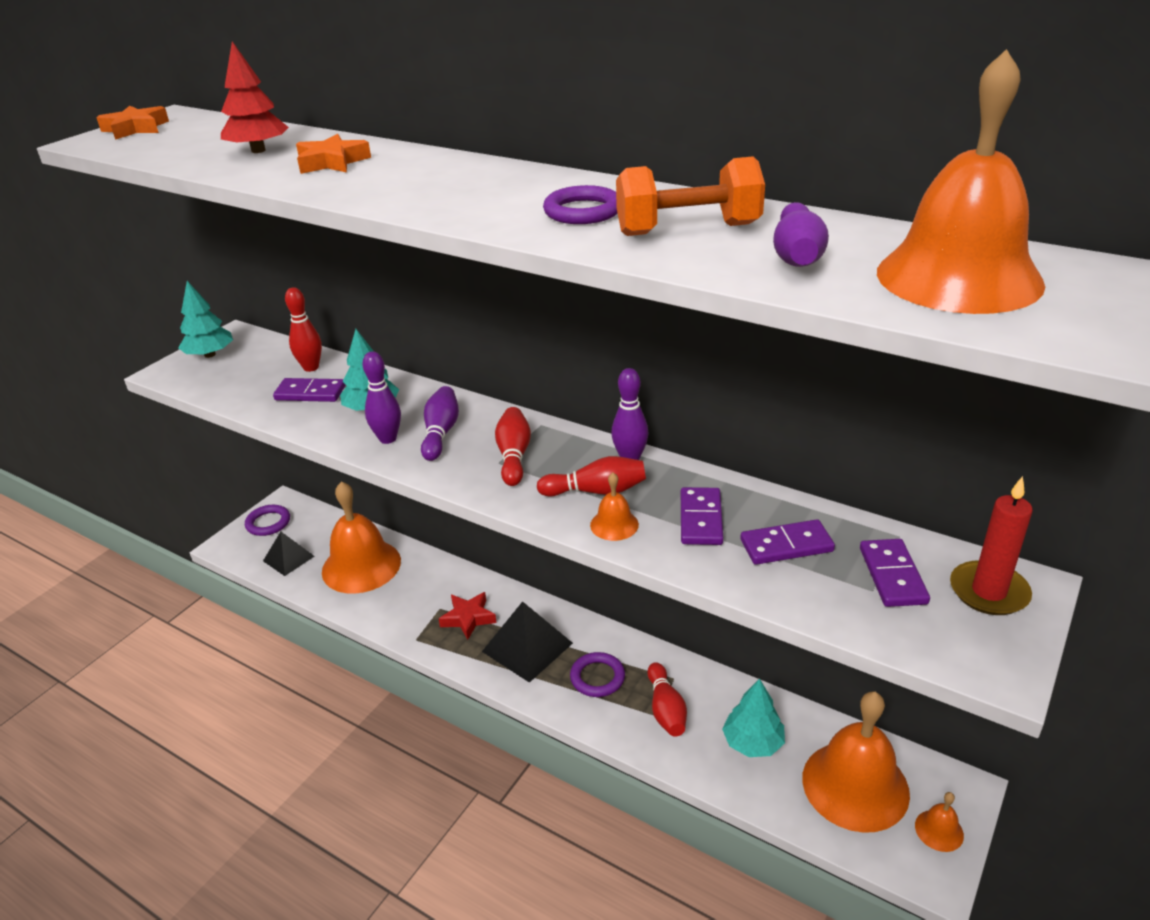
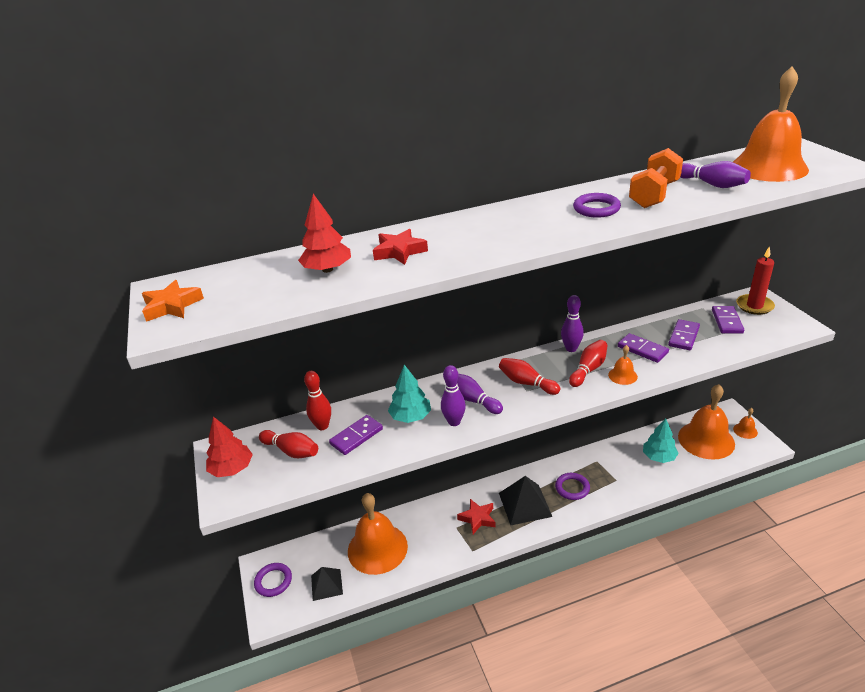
camera: 50 degrees left, 0 degrees up
turquoise tree [178,281,233,358] -> red tree [206,416,253,477]
orange star [296,134,371,174] -> red star [373,229,428,265]
red bowling pin [647,662,687,737] -> red bowling pin moved to [259,430,318,458]
purple domino [860,539,930,607] -> purple domino turned 60 degrees clockwise [712,306,744,334]

